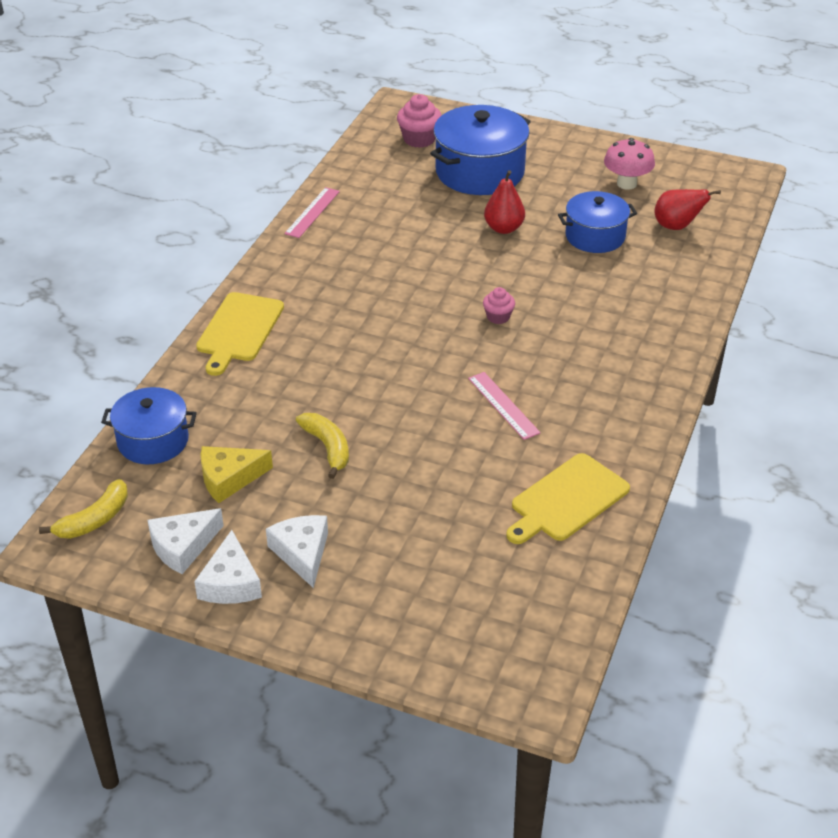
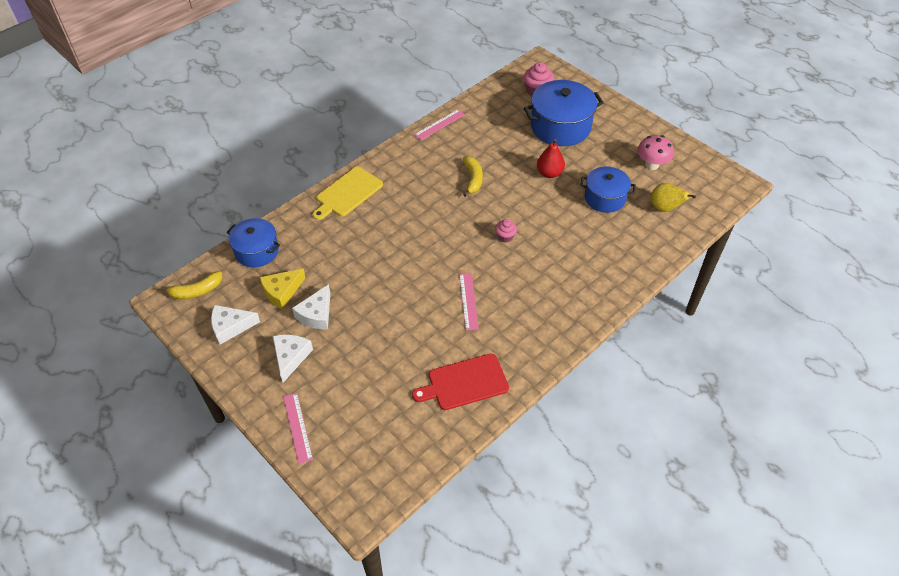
camera: 25 degrees right, 10 degrees up
white cheese [194,530,262,604] -> white cheese moved to [292,284,330,330]
yellow cheese [201,446,273,503] -> yellow cheese turned 45 degrees counterclockwise [260,268,306,309]
yellow banana [296,413,349,479] -> yellow banana moved to [463,156,483,197]
yellow cutting board [506,453,630,544] -> red cutting board [412,354,509,410]
red pear [654,189,721,230] -> yellow pear [651,183,696,212]
none -> pink ruler [283,393,313,464]

